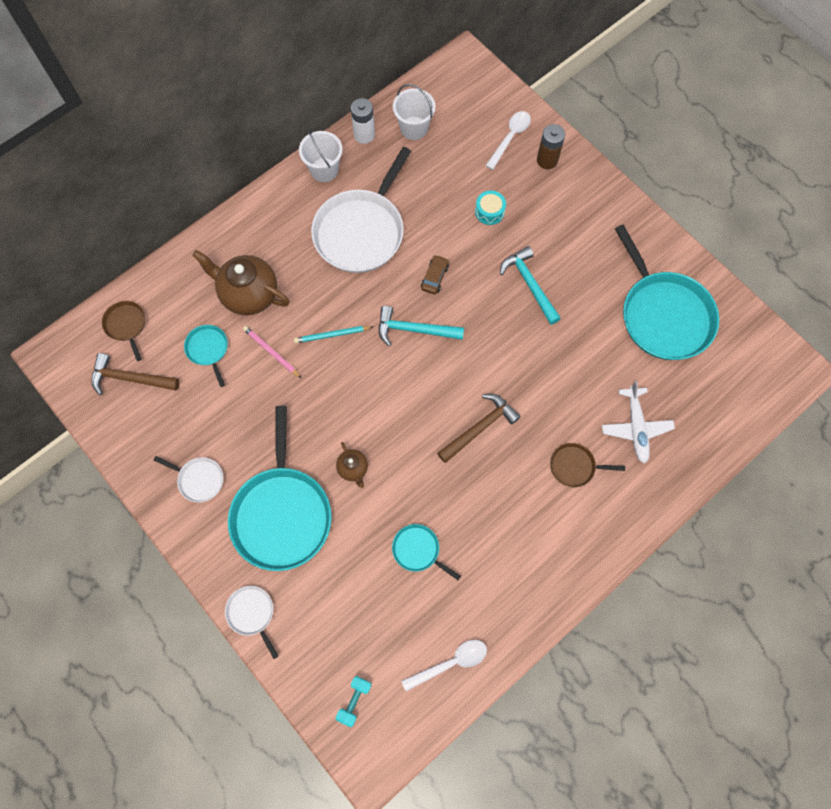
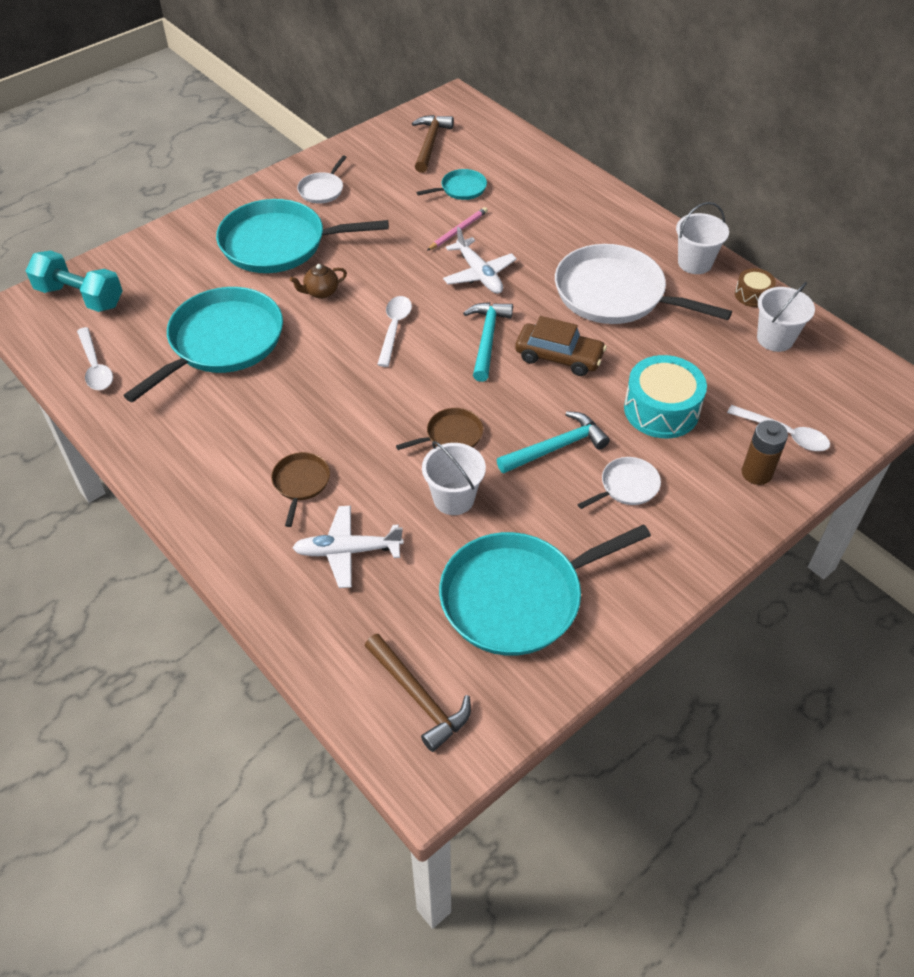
camera: 90 degrees right, 20 degrees down
brown pan [102,301,145,361] -> brown pan moved to [396,408,483,450]
brown teapot [192,250,290,315] -> none
white pan [225,586,278,659] -> white pan moved to [578,457,661,509]
turquoise pencil [294,326,373,343] -> white plane [443,227,517,294]
turquoise dumbbell [336,676,372,727] -> turquoise dumbbell [26,251,123,312], size x1.93
white battery [351,98,375,144] -> brown drum [735,268,776,307]
turquoise pan [392,524,461,580] -> turquoise pan [123,287,283,402], size x2.19
brown car [421,255,449,294] -> brown car [515,316,607,376], size x1.70
brown hammer [437,394,521,463] -> brown hammer moved to [365,634,471,752]
turquoise drum [475,190,506,225] -> turquoise drum [624,355,707,438], size x1.89
none -> white spoon [377,296,412,367]
none -> white bucket [422,441,486,515]

